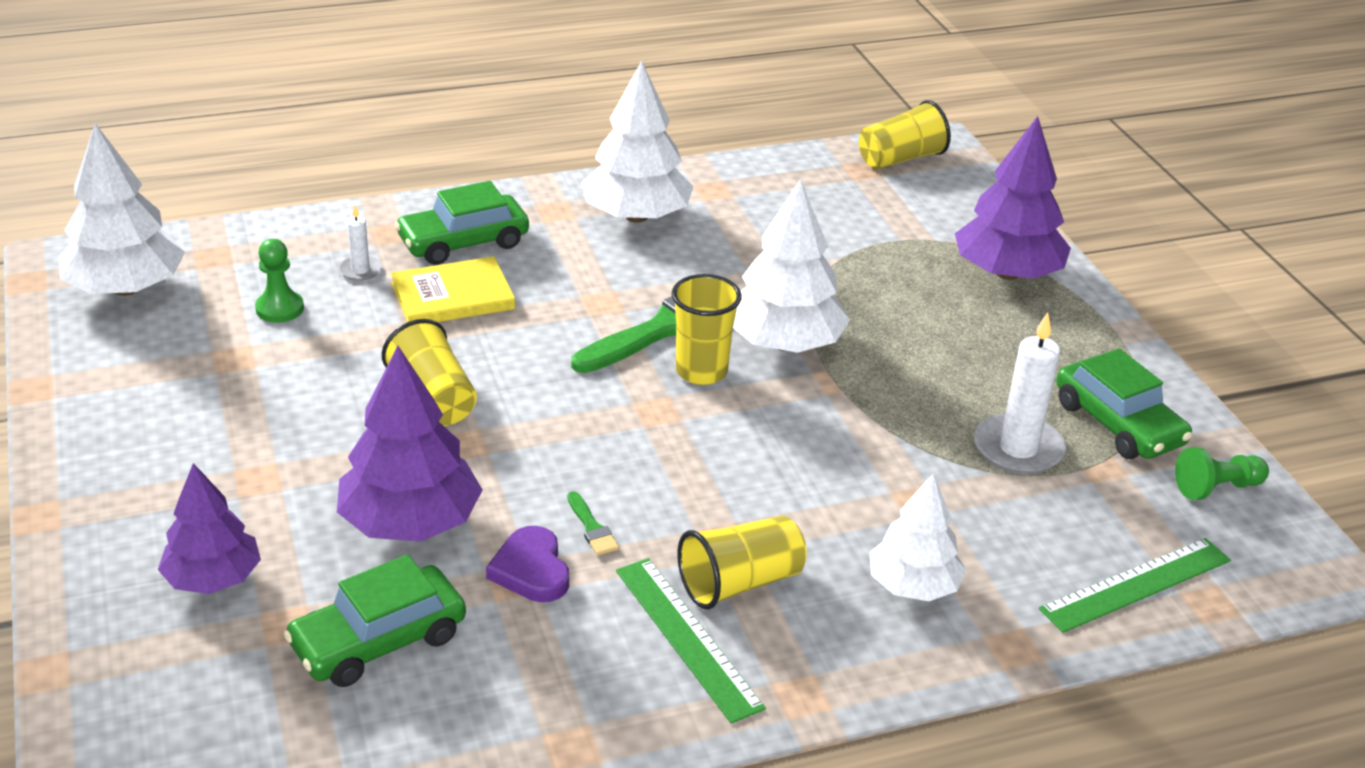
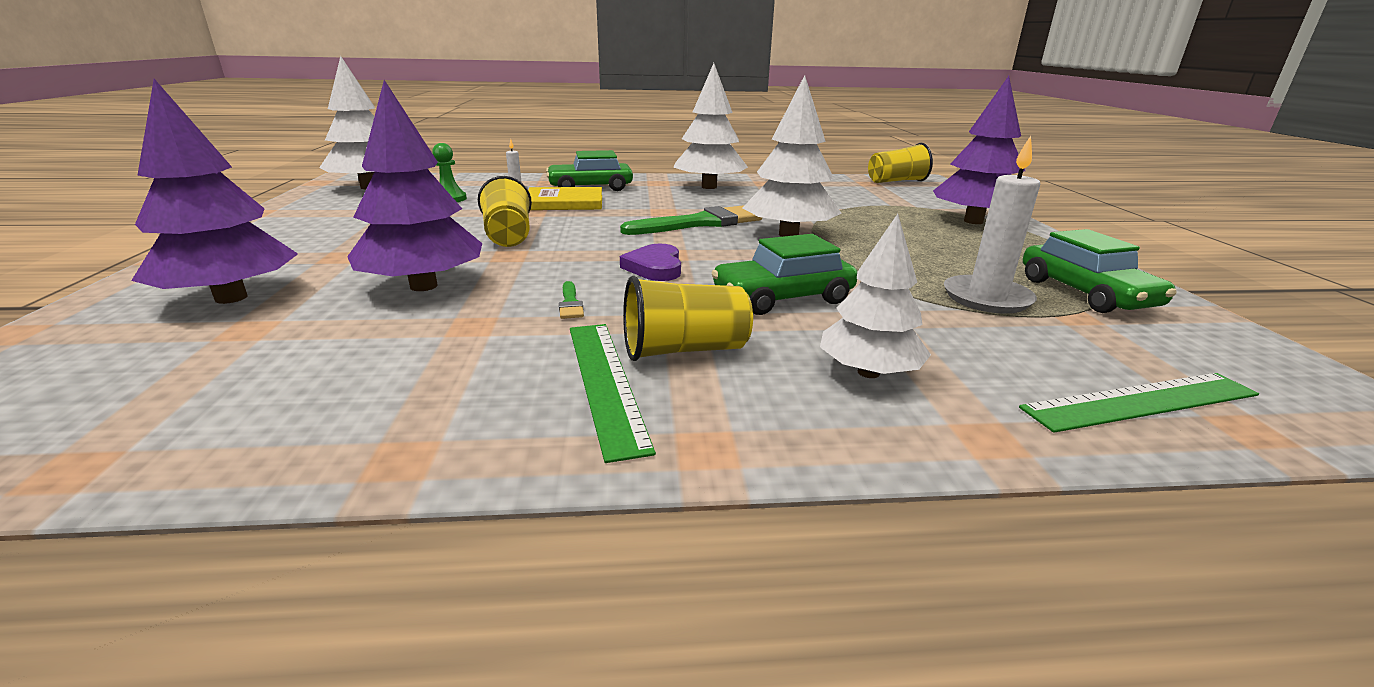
camera: 15 degrees right, 10 degrees down
purple tree [158,463,261,594] -> purple tree [131,79,298,304], size x1.52
green car [284,554,466,687] -> green car moved to [712,234,857,315]
purple heart [486,526,569,602] -> purple heart moved to [620,243,681,281]
yellow cup [672,274,742,385] -> none
green pawn [1175,447,1269,500] -> none

